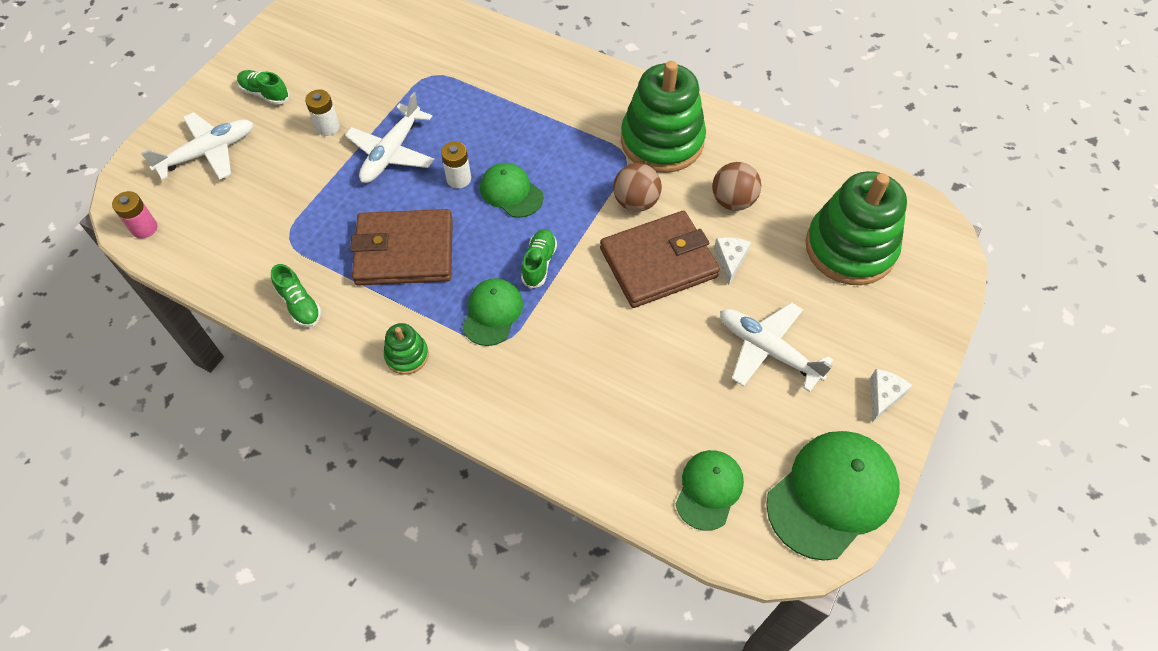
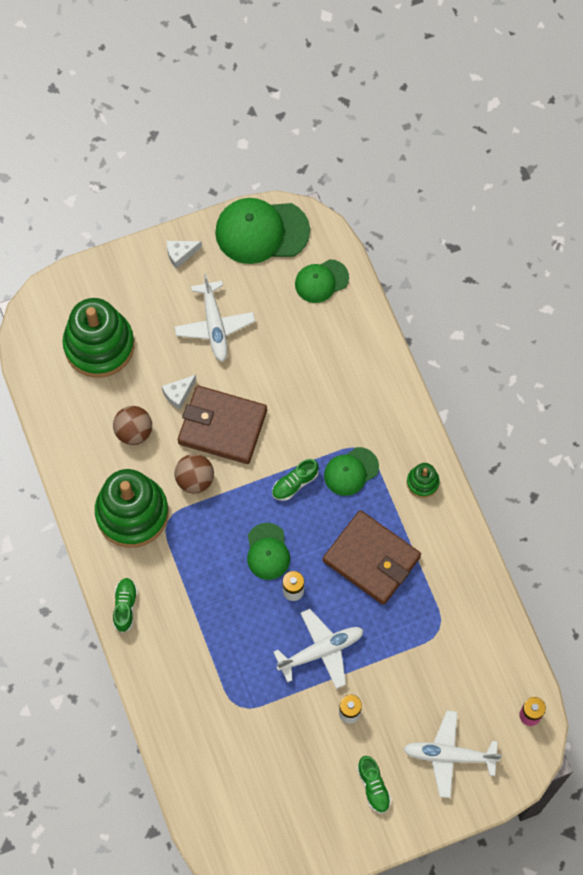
camera: 140 degrees left, 10 degrees up
green shoe [271,264,321,327] -> green shoe moved to [113,578,137,633]

